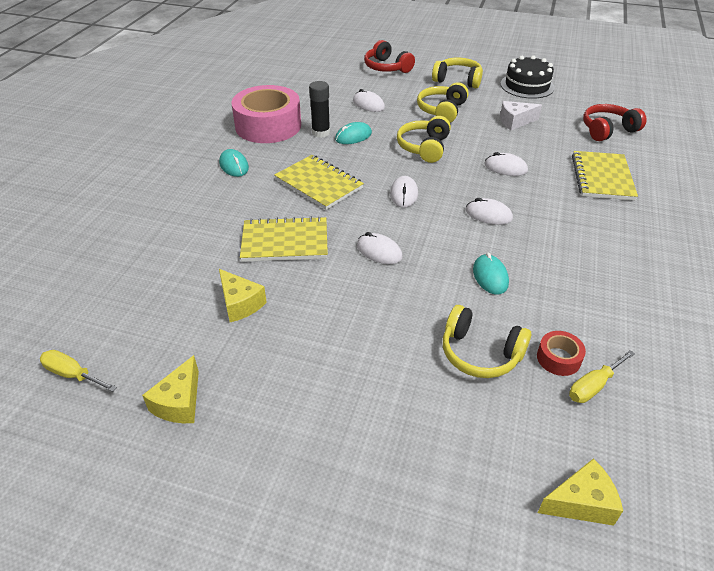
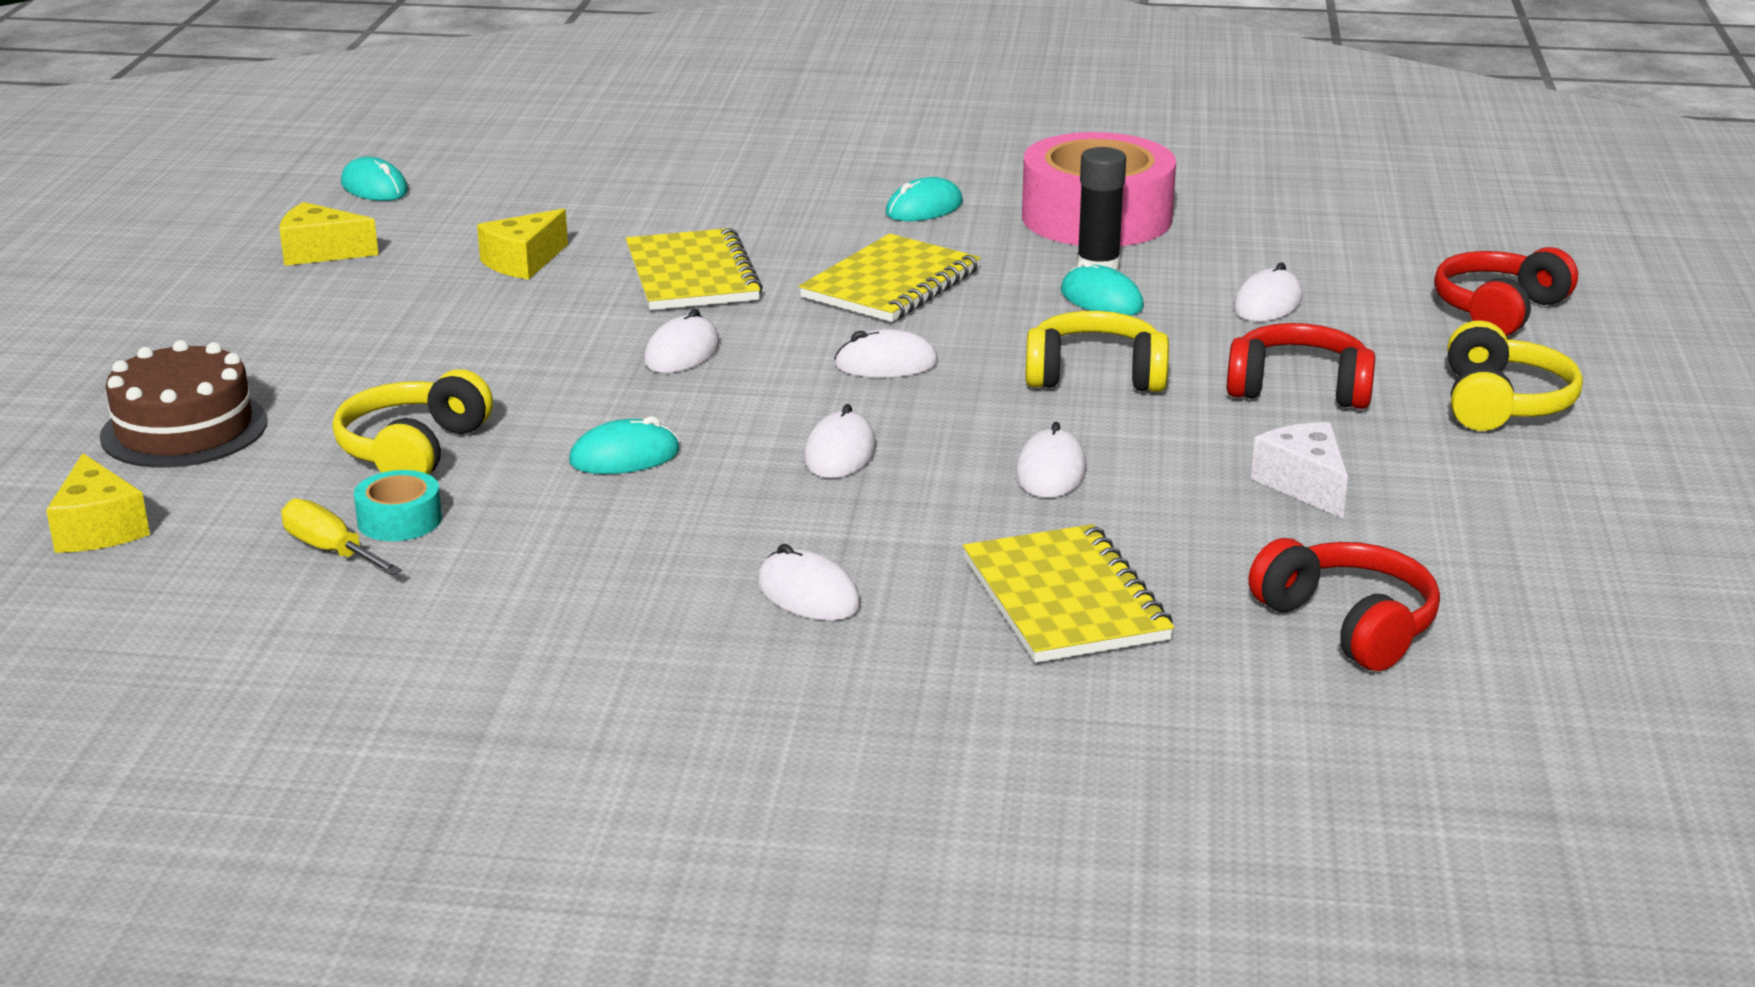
camera: 80 degrees right, 15 degrees down
yellow screwdriver [40,350,117,392] -> turquoise mouse [341,157,408,201]
yellow headphones [417,82,469,123] -> red headphones [1227,323,1375,409]
black cake [500,55,555,99] -> none
red tape [537,331,586,376] -> turquoise tape [354,470,442,541]
yellow notebook [572,151,638,200] -> yellow notebook turned 75 degrees clockwise [963,524,1174,663]
none -> brown cake [100,340,268,468]
none -> white mouse [757,544,861,621]

